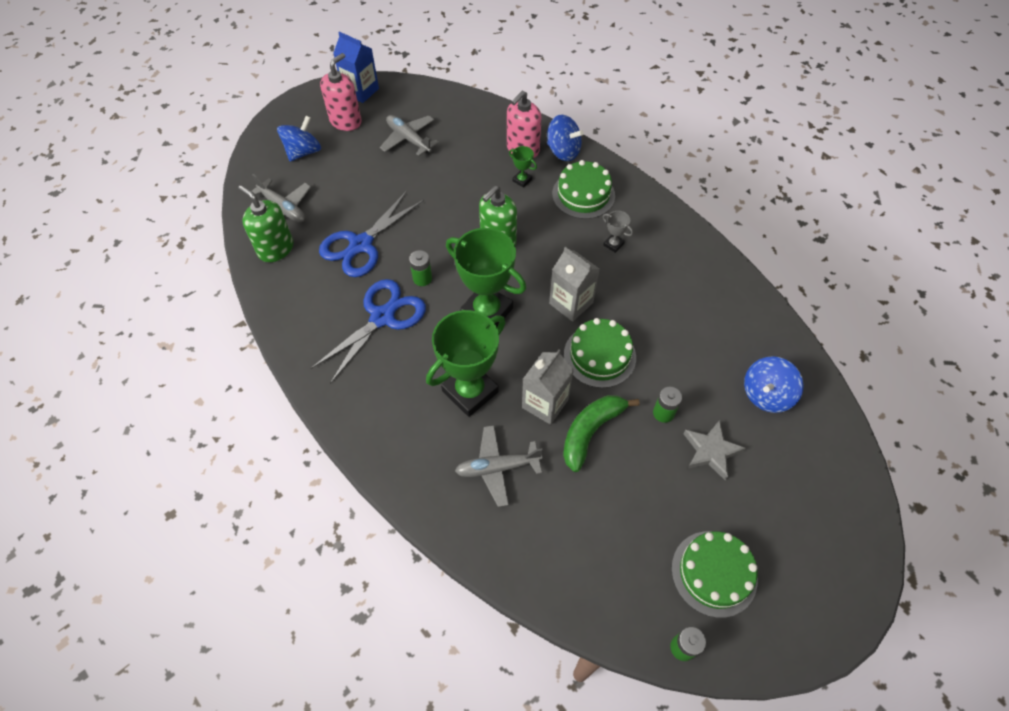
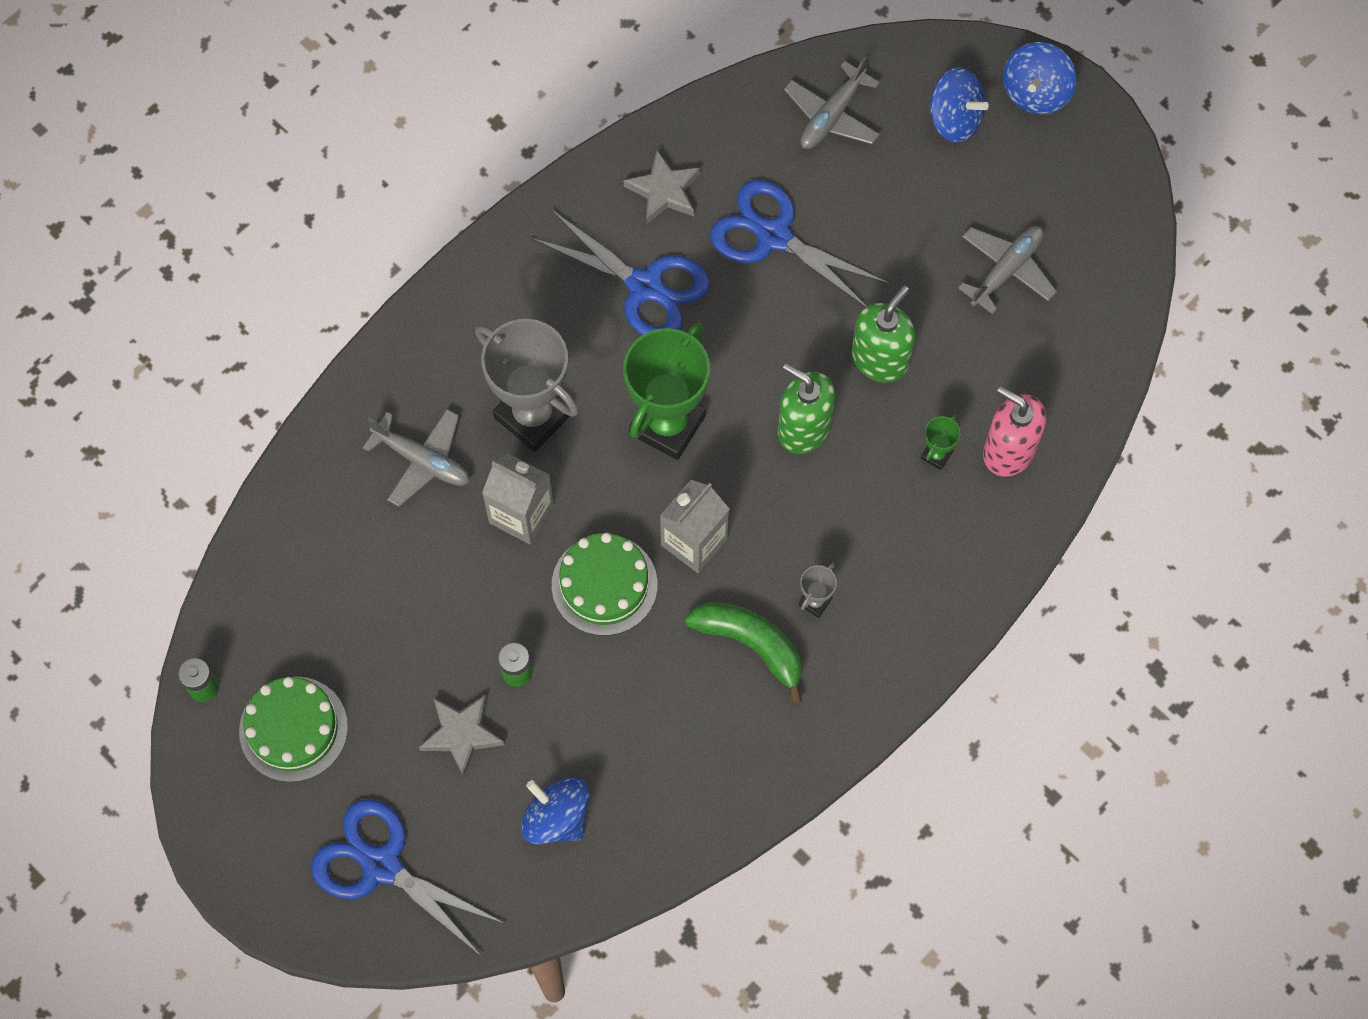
camera: 85 degrees right, 10 degrees up
green soap dispenser [238,185,293,262] -> green soap dispenser moved to [852,286,915,383]
pink soap dispenser [320,53,362,131] -> none
blue carton [333,31,379,103] -> none
green battery [409,250,432,286] -> none
green trophy [426,310,506,417] -> grey trophy [475,319,579,452]
grey plane [455,425,543,507] -> grey plane turned 135 degrees clockwise [363,409,469,507]
blue spinning top [547,114,584,161] -> blue spinning top moved to [1003,42,1076,115]
green cake [552,160,615,219] -> none
green banana [563,395,640,472] -> green banana moved to [685,602,802,704]
none -> blue scissors [311,799,505,957]
none -> grey star [624,150,700,224]

